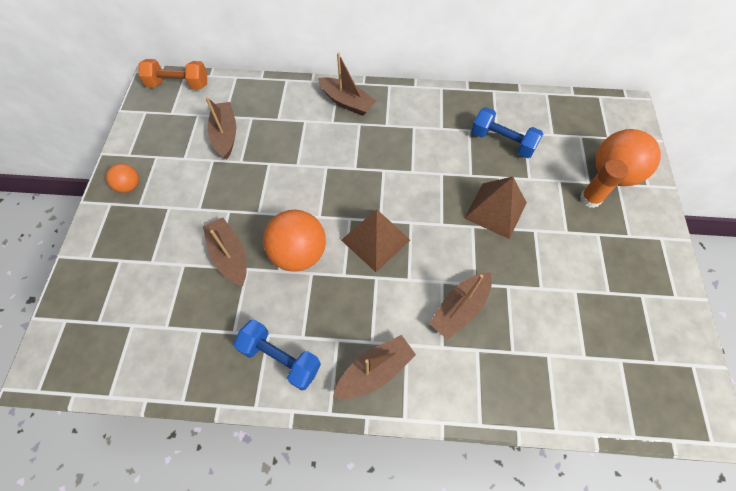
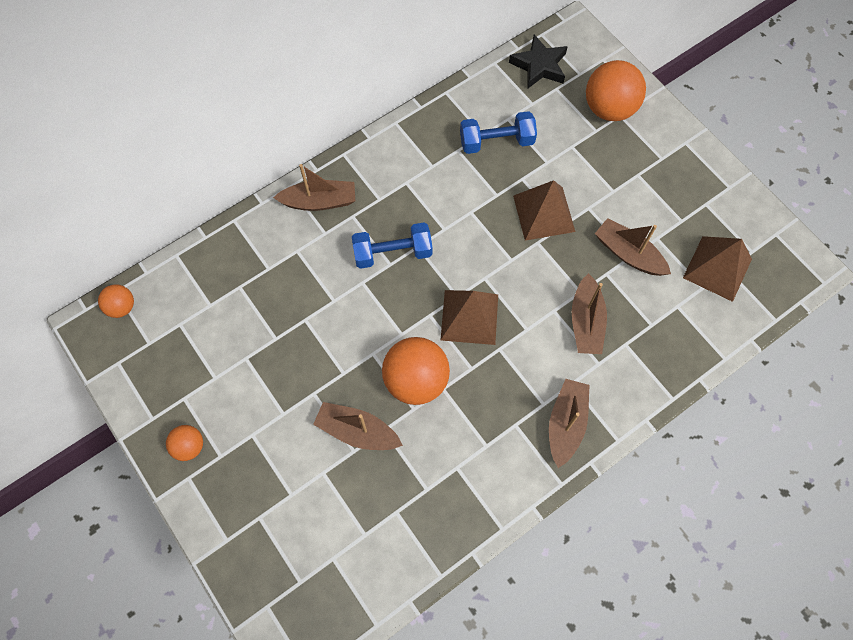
camera: 40 degrees left, 5 degrees up
orange dumbbell [138,59,207,90] -> orange ball [98,284,134,318]
brown boat [206,97,236,159] -> brown boat moved to [595,218,671,276]
blue dumbbell [233,319,321,390] -> blue dumbbell moved to [352,223,433,269]
orange glue stick [580,159,628,208] -> none
none -> black star [509,34,568,89]
none -> brown pyramid [683,236,752,302]

